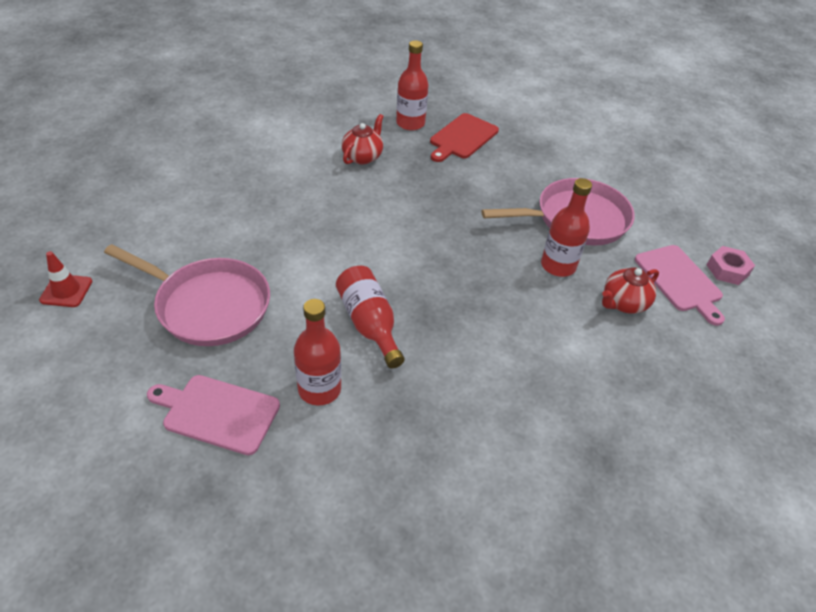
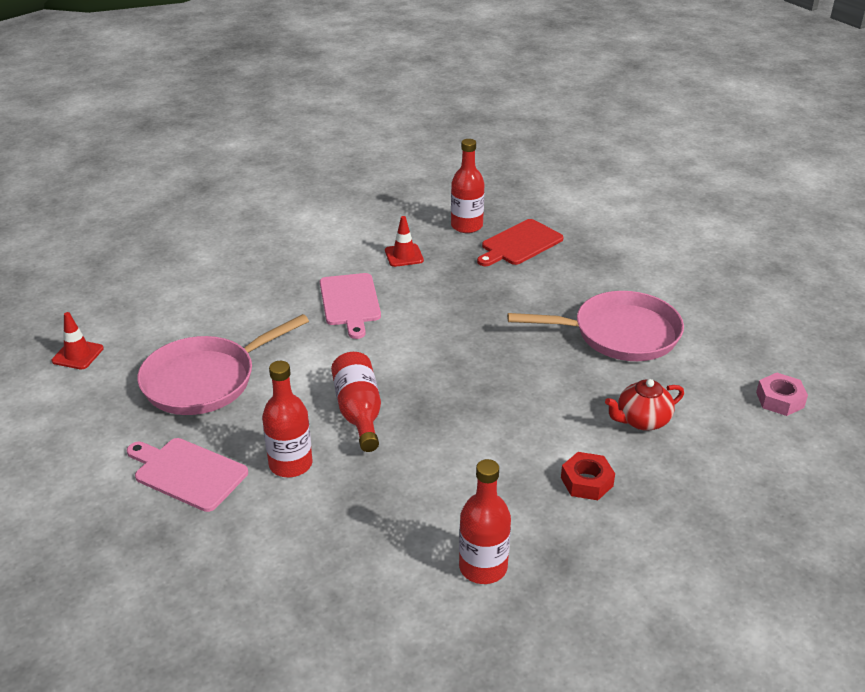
camera: 15 degrees right, 10 degrees down
pink pan [104,244,270,346] -> pink pan turned 105 degrees clockwise [137,314,309,415]
red teapot [342,114,384,164] -> red traffic cone [385,216,424,267]
red bottle [541,178,592,277] -> red bottle moved to [459,459,511,584]
pink cutting board [635,245,725,326] -> pink cutting board moved to [320,273,381,339]
none -> red nut [561,452,615,500]

